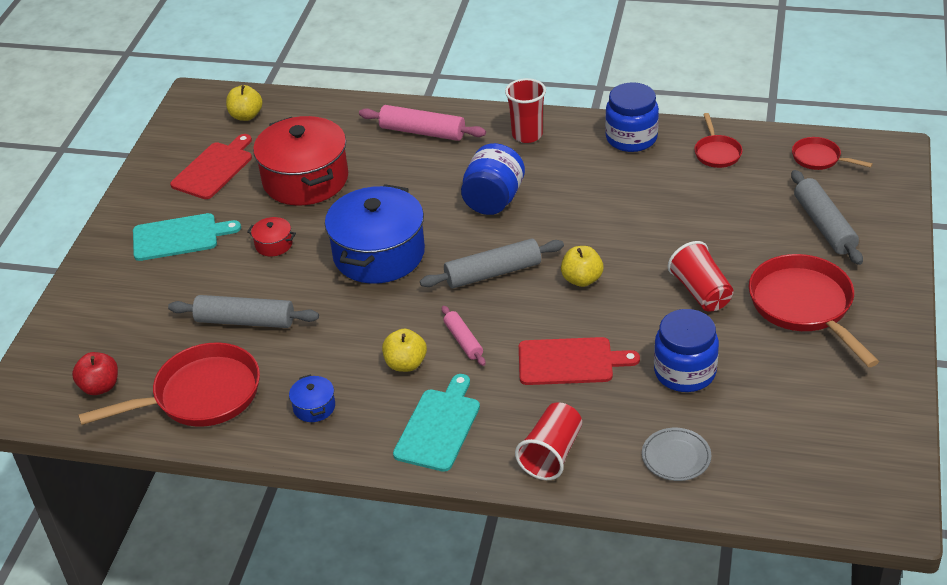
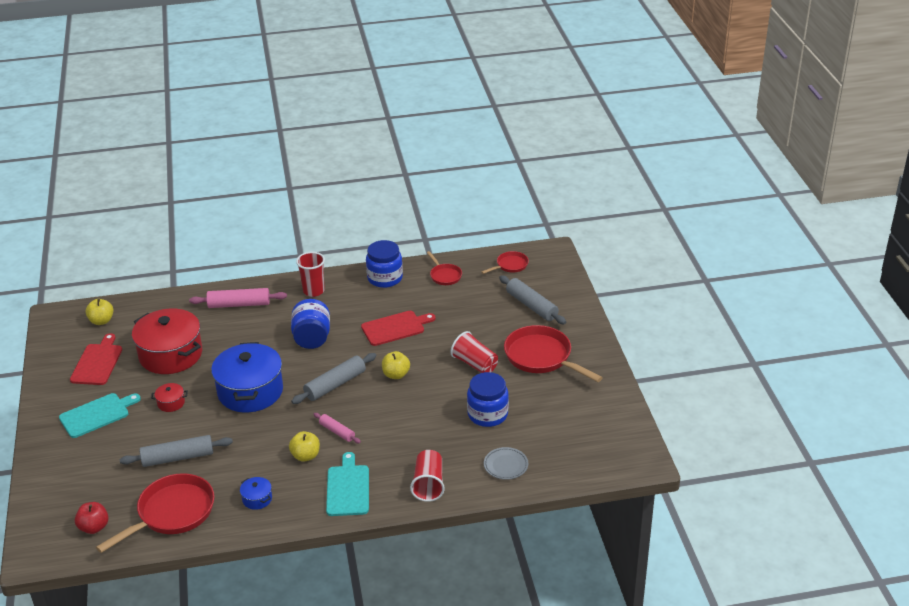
camera: 25 degrees left, 5 degrees down
red cutting board [519,337,640,385] -> red cutting board moved to [361,311,436,346]
red pan [792,137,873,170] -> red pan turned 135 degrees clockwise [481,251,529,274]

